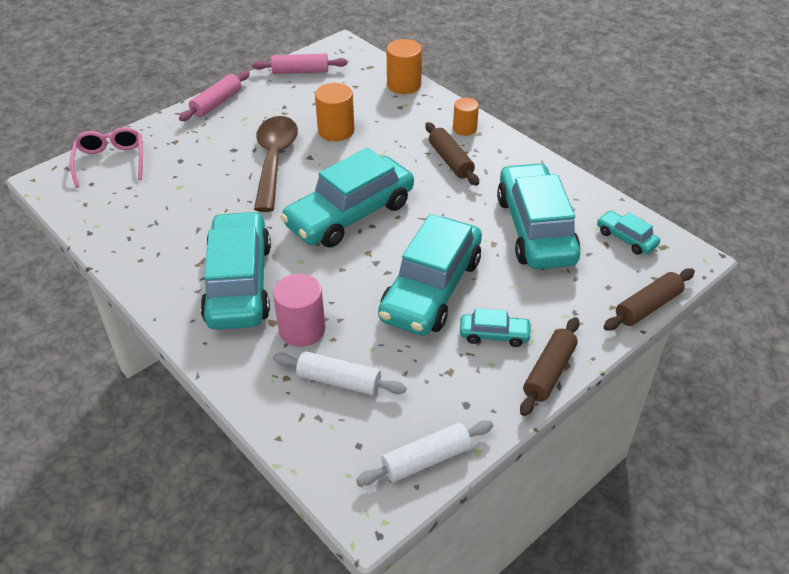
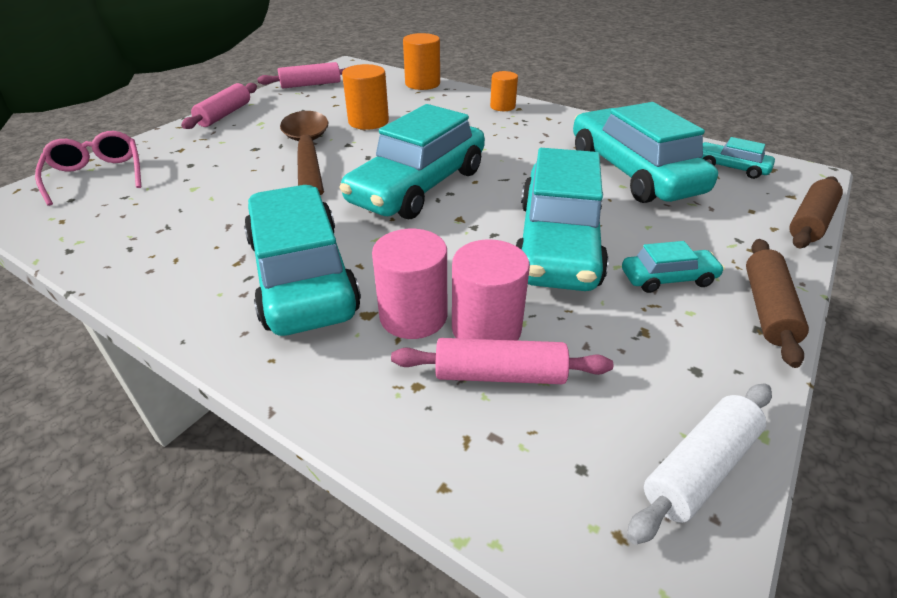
camera: 15 degrees left, 5 degrees down
white rolling pin [273,351,406,395] -> pink rolling pin [391,338,613,384]
brown rolling pin [425,122,479,186] -> none
none -> pink cylinder [452,239,530,341]

